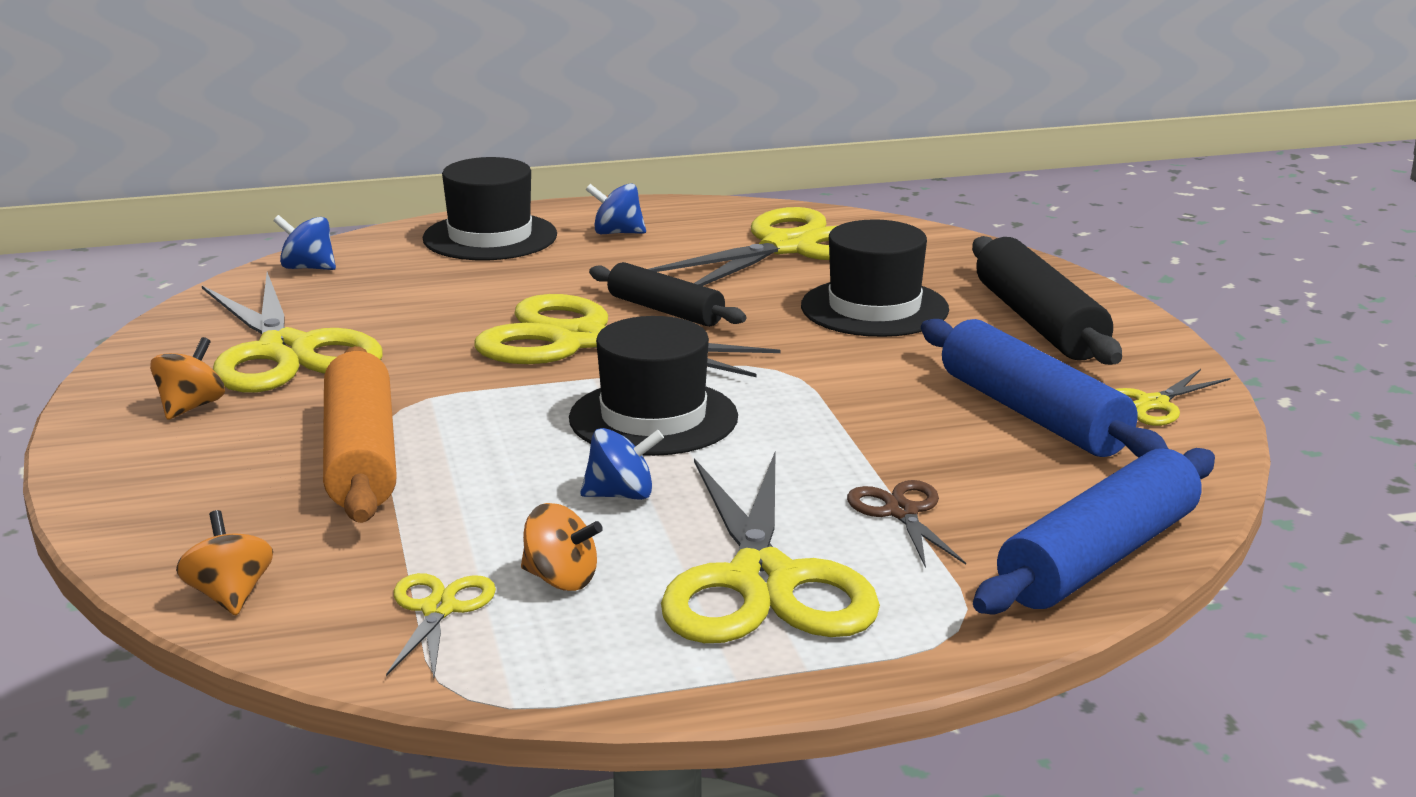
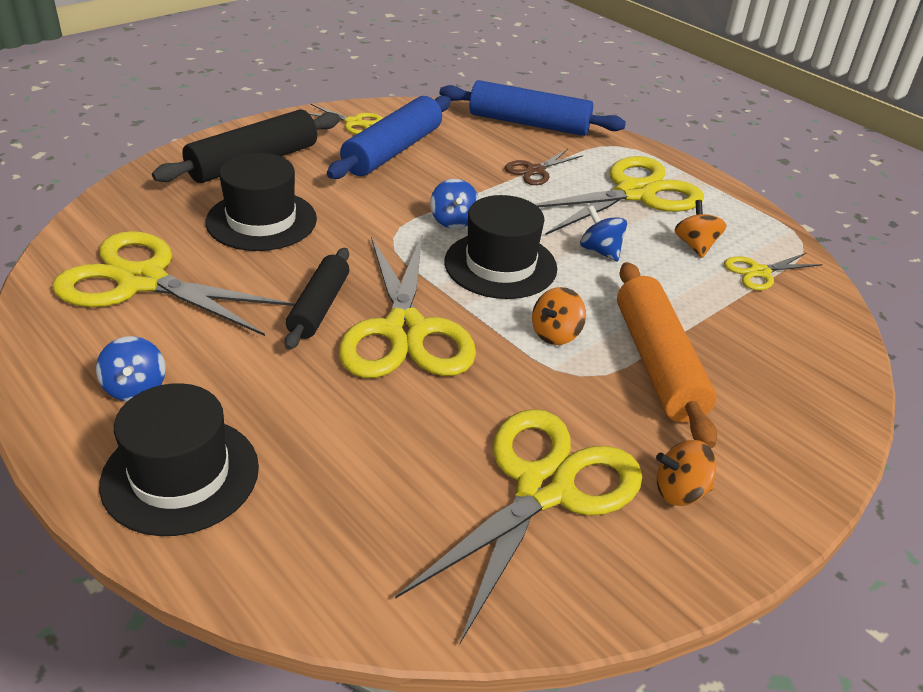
camera: 120 degrees left, 15 degrees up
orange spinning top [176,510,273,615] -> orange spinning top moved to [532,287,586,345]
blue spinning top [273,215,336,270] -> blue spinning top moved to [430,179,479,229]
orange rolling pin [323,346,397,523] -> orange rolling pin turned 60 degrees counterclockwise [617,262,717,448]

